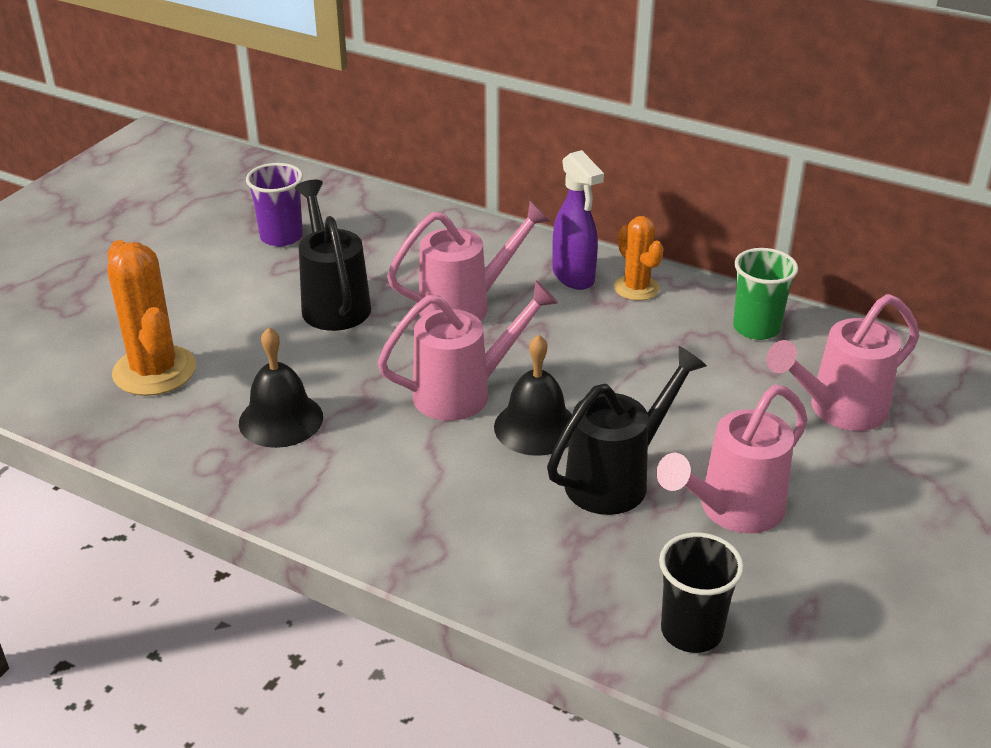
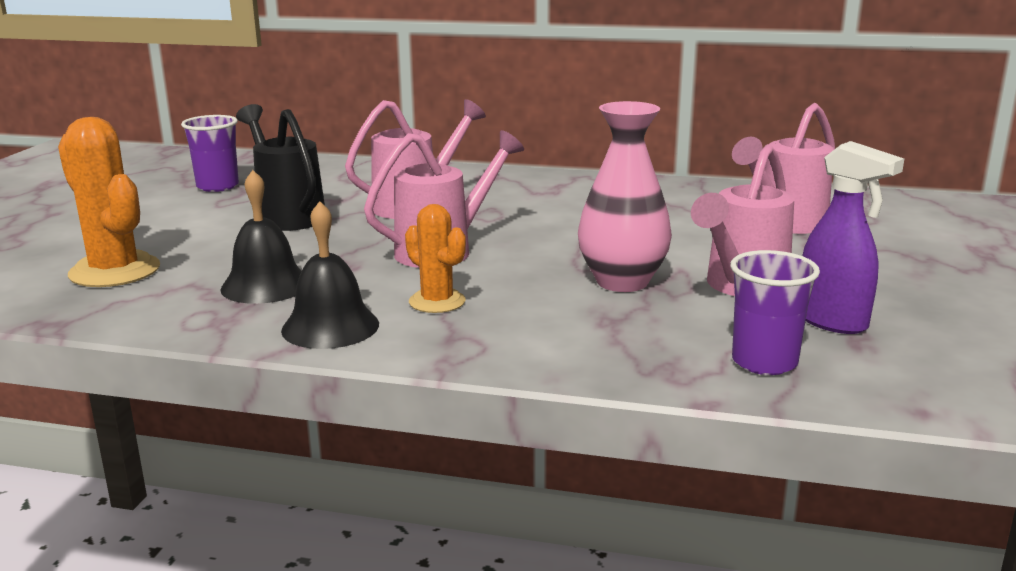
camera: 15 degrees left, 15 degrees down
black bell [494,334,572,456] -> black bell moved to [281,201,379,349]
black watering can [547,346,707,515] -> pink vase [578,101,672,292]
purple spray bottle [552,150,604,290] -> purple spray bottle moved to [802,141,904,334]
orange cactus [614,216,664,301] -> orange cactus moved to [405,204,466,313]
black cup [659,533,744,653] -> purple cup [730,250,820,375]
green cup [733,248,798,340] -> none

